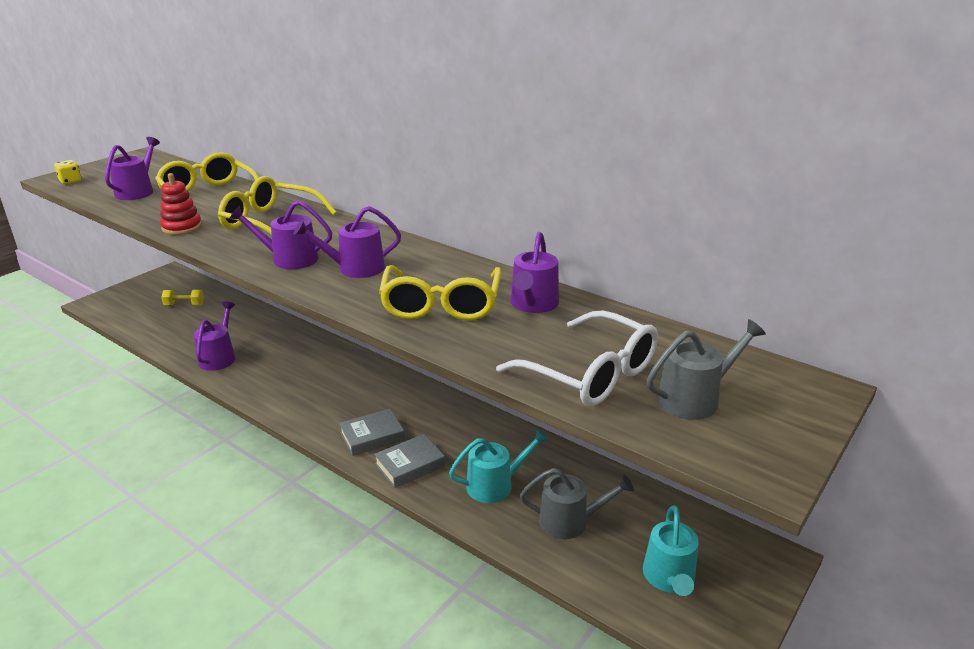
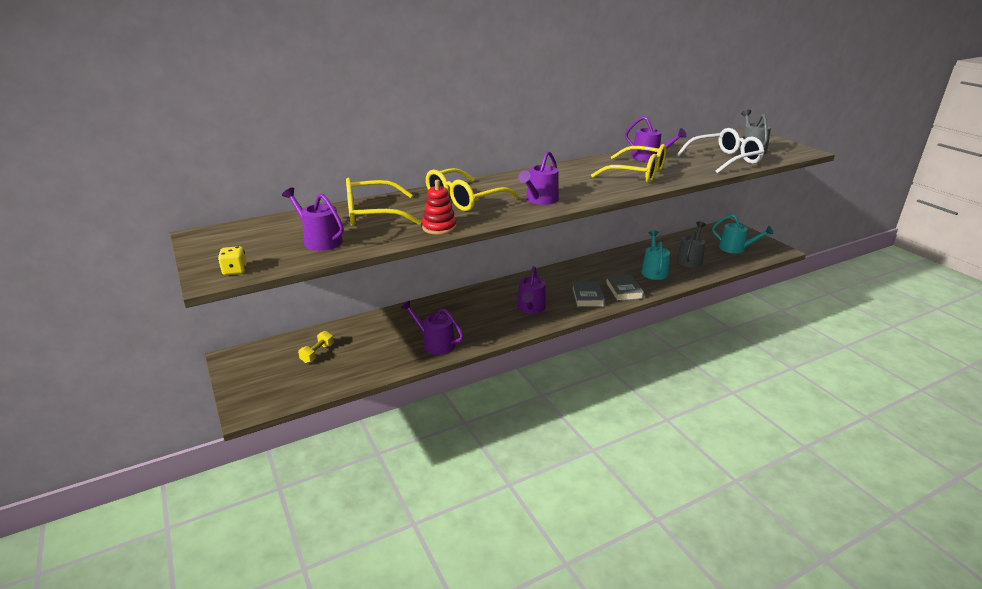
camera: 65 degrees left, 0 degrees up
purple watering can [293,206,401,278] -> purple watering can moved to [517,266,546,314]

